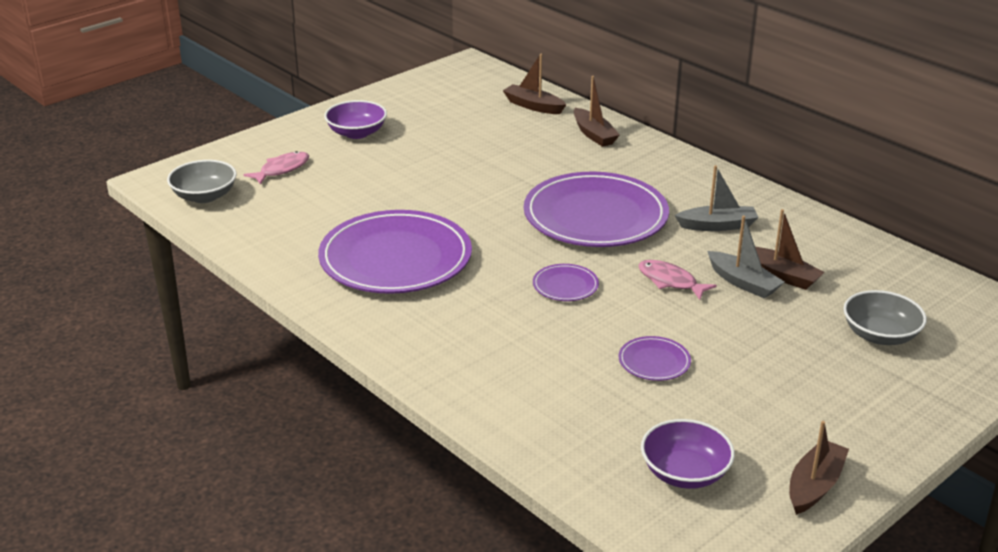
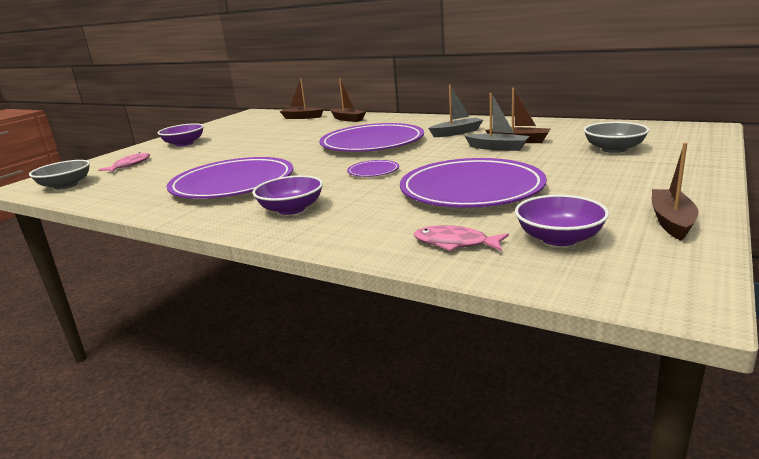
camera: 15 degrees left, 10 degrees down
purple plate [619,336,691,381] -> purple plate [400,158,547,208], size x2.38
pink fish [638,260,717,300] -> pink fish moved to [414,225,509,251]
none -> purple bowl [252,175,323,215]

